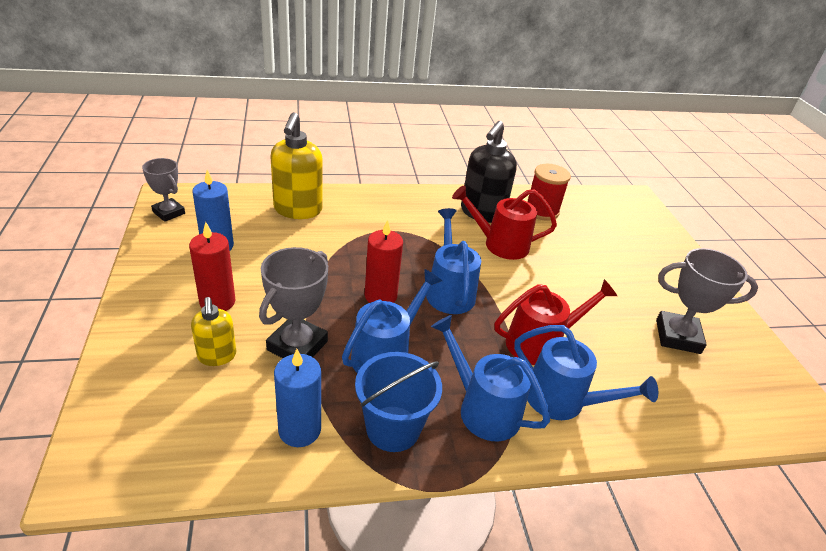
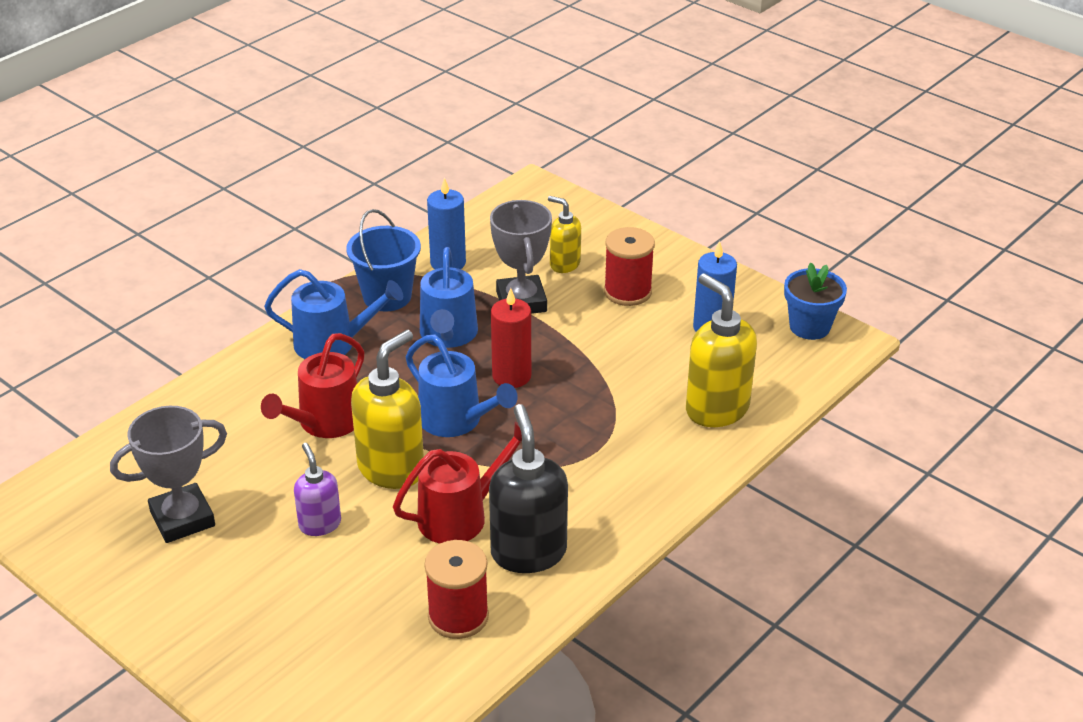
camera: 145 degrees right, 0 degrees up
grey trophy [142,158,185,222] -> blue flower pot [784,262,847,340]
red candle [189,222,235,311] -> red spool [604,227,655,306]
blue watering can [514,325,658,420] -> none
none -> purple soap dispenser [294,443,341,536]
none -> yellow soap dispenser [351,330,424,489]

